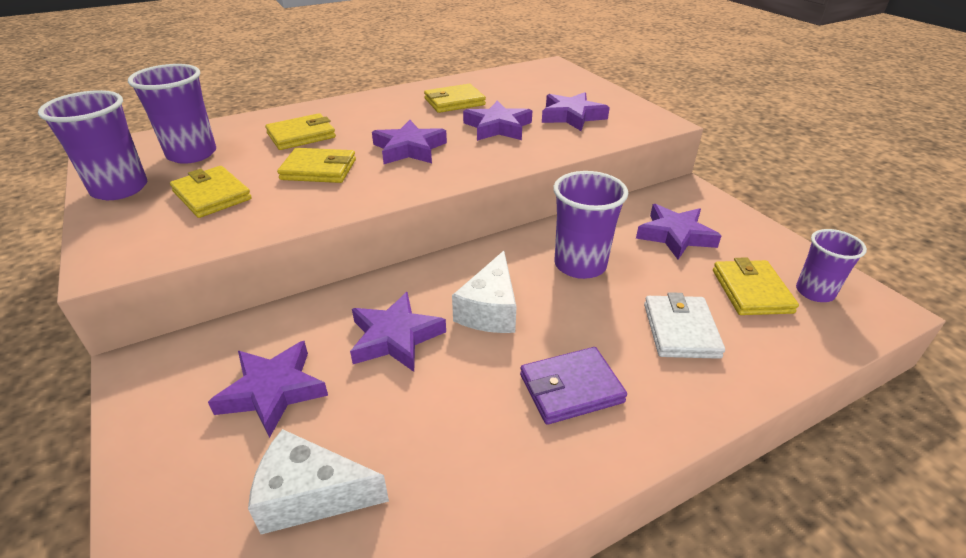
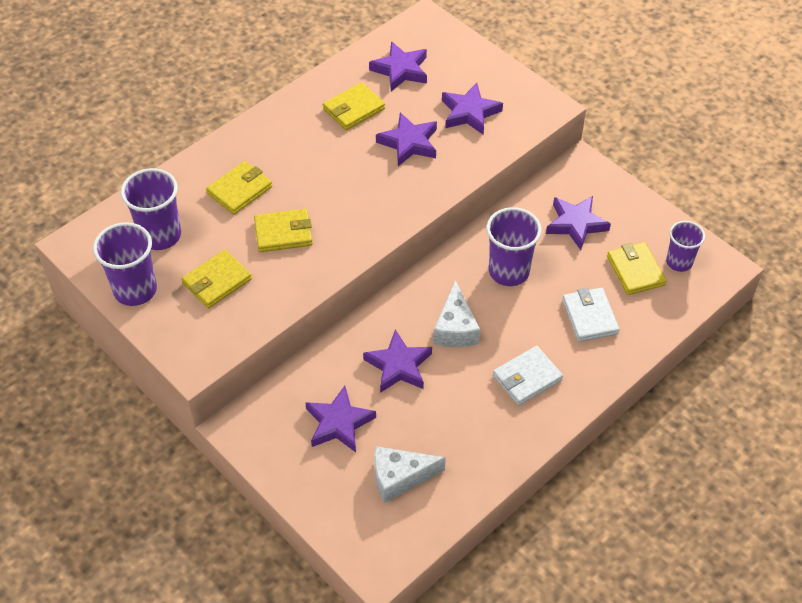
camera: 15 degrees left, 15 degrees up
yellow wallet [170,166,252,218] -> yellow wallet turned 75 degrees counterclockwise [182,250,252,308]
purple star [372,120,447,164] -> purple star moved to [369,41,427,91]
purple wallet [520,347,627,425] -> white wallet [493,346,563,406]

